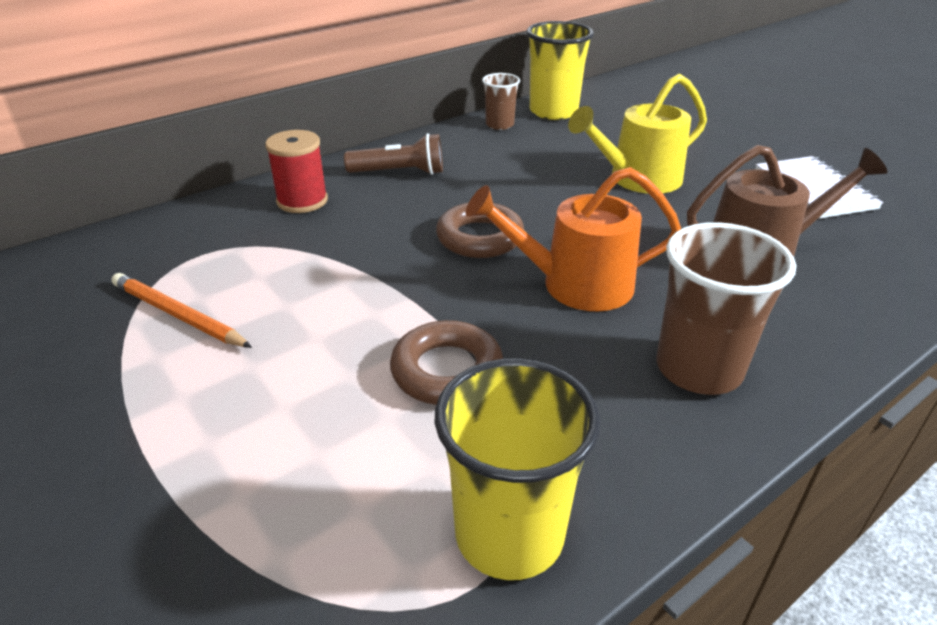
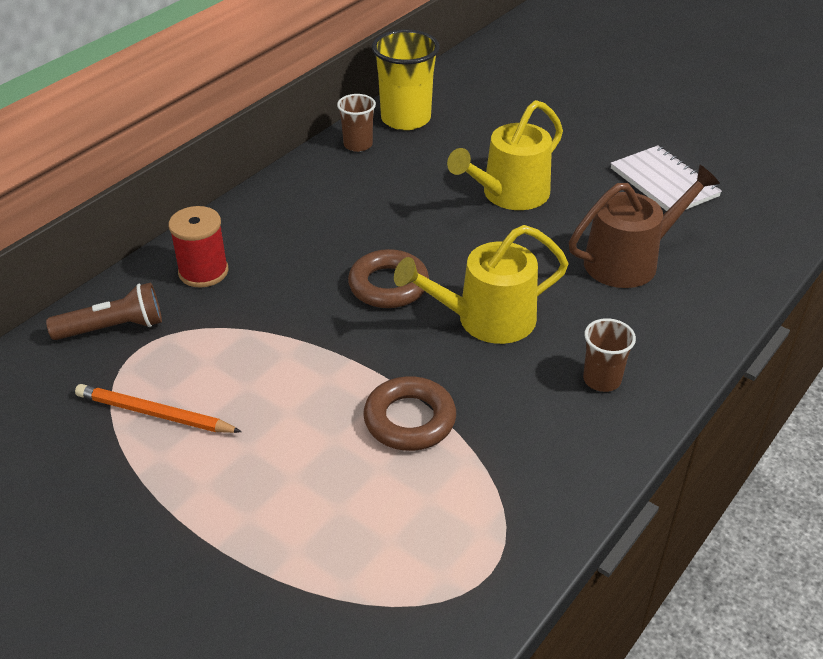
camera: 15 degrees left, 5 degrees up
brown flashlight [344,133,443,175] -> brown flashlight moved to [46,282,162,340]
yellow cup [435,358,600,580] -> none
orange watering can [466,167,681,311] -> yellow watering can [394,225,569,344]
brown cup [656,222,796,395] -> brown cup [583,318,636,392], size x0.56

